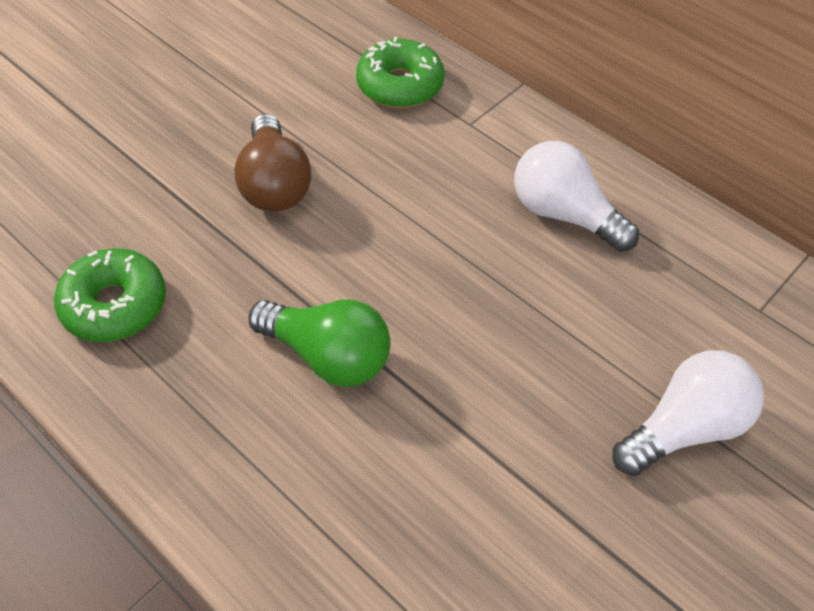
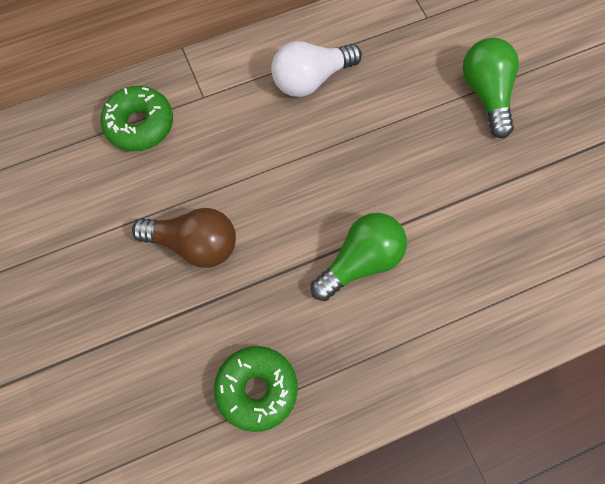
camera: 65 degrees left, 15 degrees up
white light bulb [613,350,764,476] -> green light bulb [463,38,519,139]

